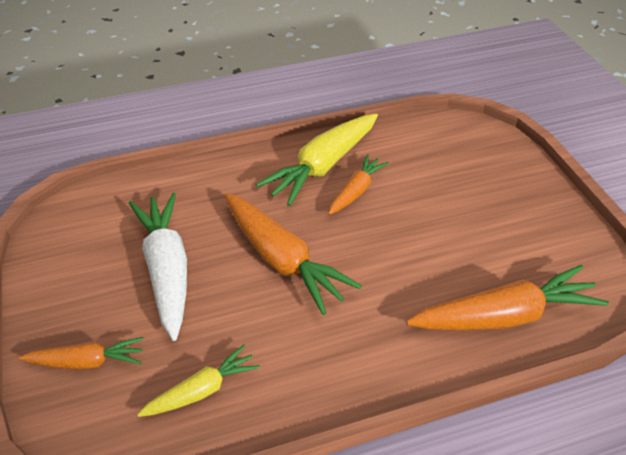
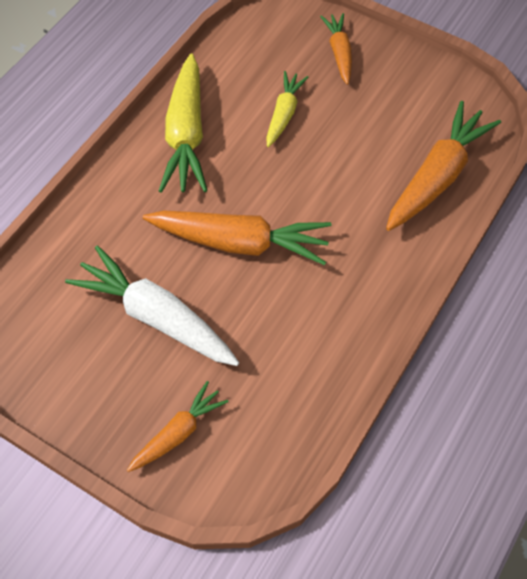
camera: 40 degrees left, 15 degrees up
yellow carrot [137,344,260,417] -> yellow carrot moved to [266,71,308,147]
orange carrot [328,154,389,215] -> orange carrot moved to [320,13,352,85]

